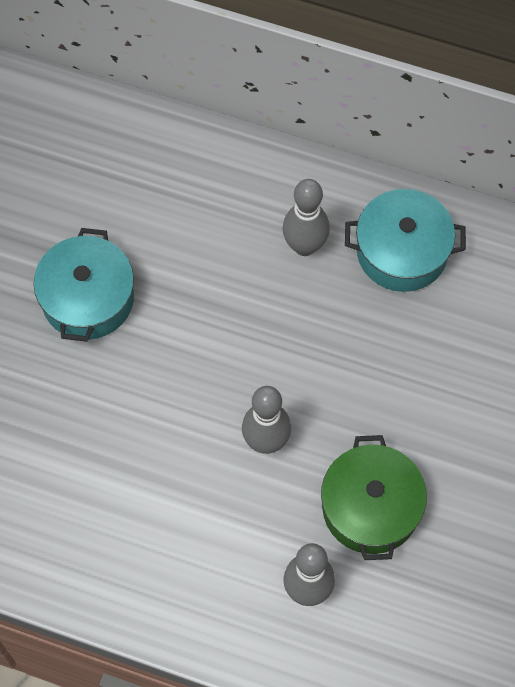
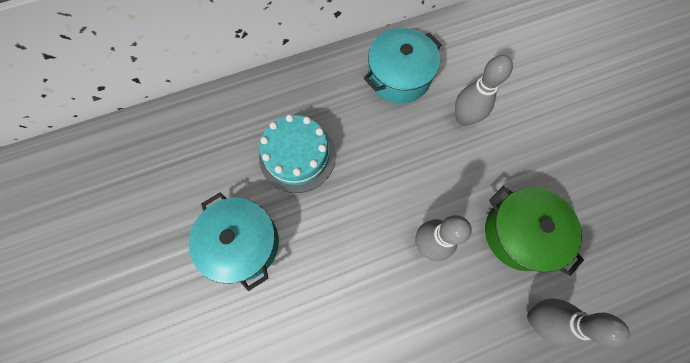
camera: 40 degrees left, 5 degrees up
grey bowling pin [282,179,330,256] -> grey bowling pin moved to [455,55,513,126]
none -> turquoise cake [259,114,336,193]

